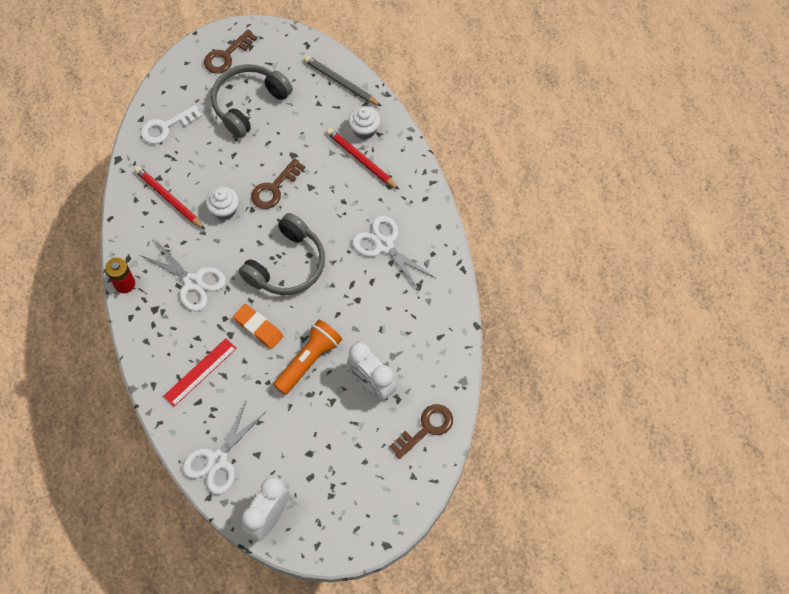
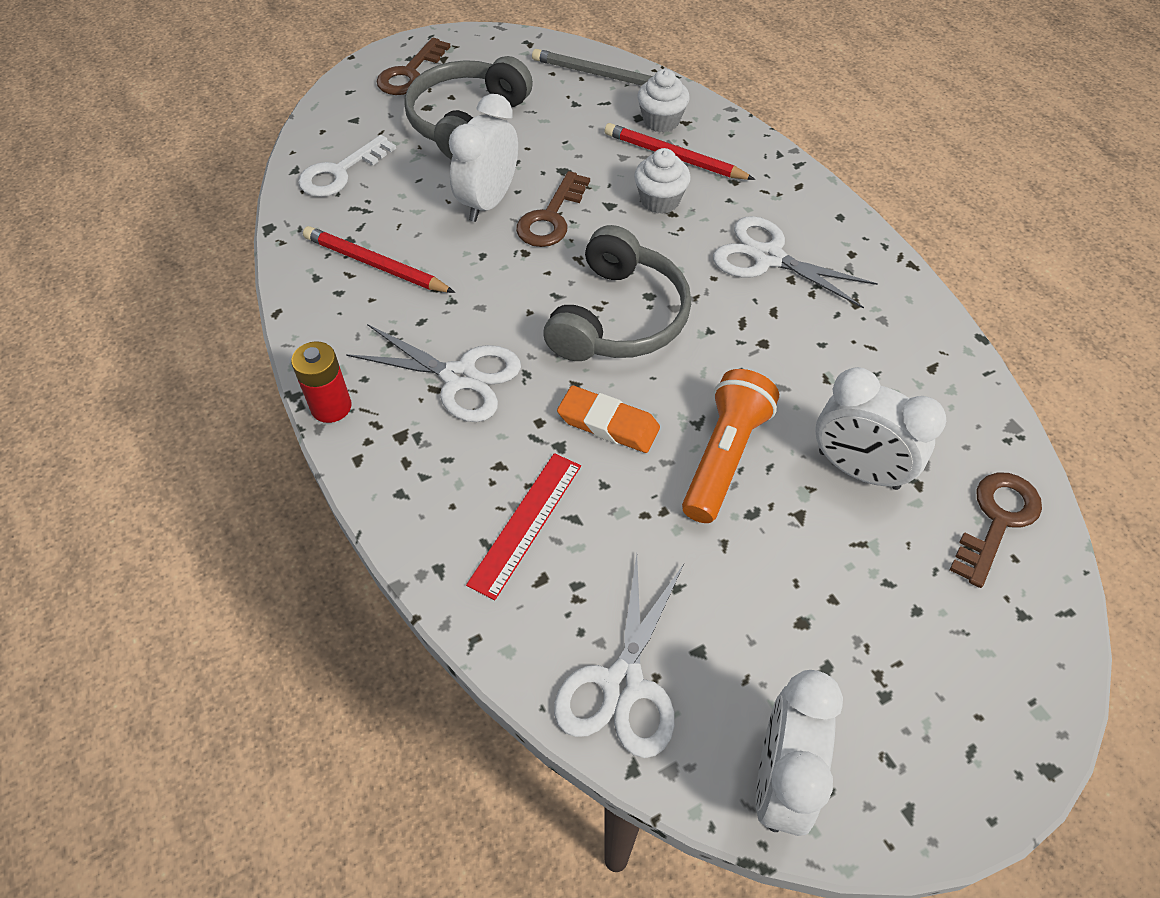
camera: 15 degrees left, 10 degrees down
white cupcake [206,187,239,220] -> white cupcake moved to [634,148,691,214]
none -> white clock [449,94,518,222]

